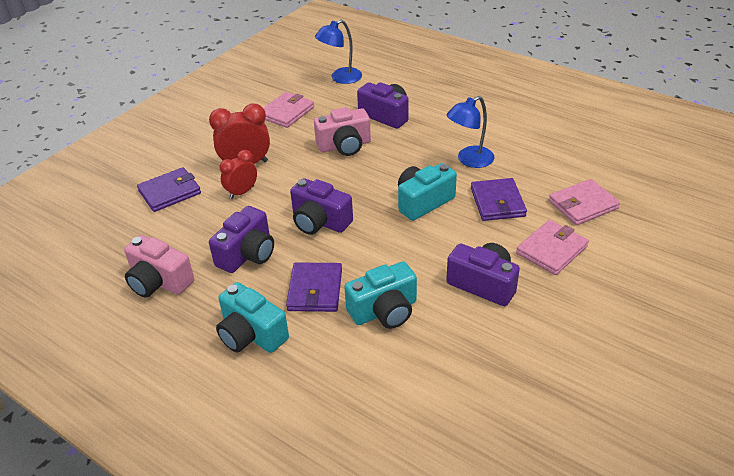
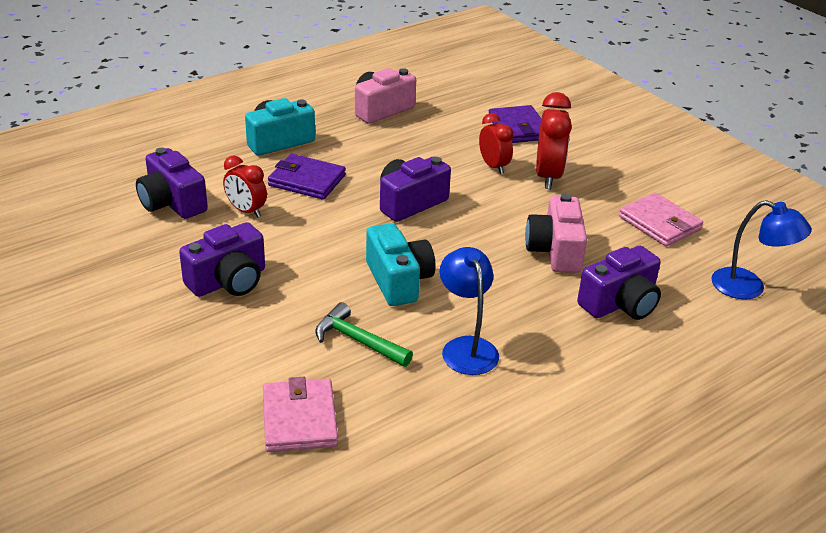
camera: 105 degrees right, 5 degrees down
purple camera [209,206,274,273] -> purple camera moved to [136,148,208,219]
blue lamp [315,20,362,84] -> blue lamp turned 135 degrees clockwise [712,200,812,300]
turquoise camera [344,261,417,329] -> red clock [223,155,267,218]
purple wallet [471,178,527,221] -> green hammer [315,302,413,367]
pink wallet [516,220,589,275] -> none

